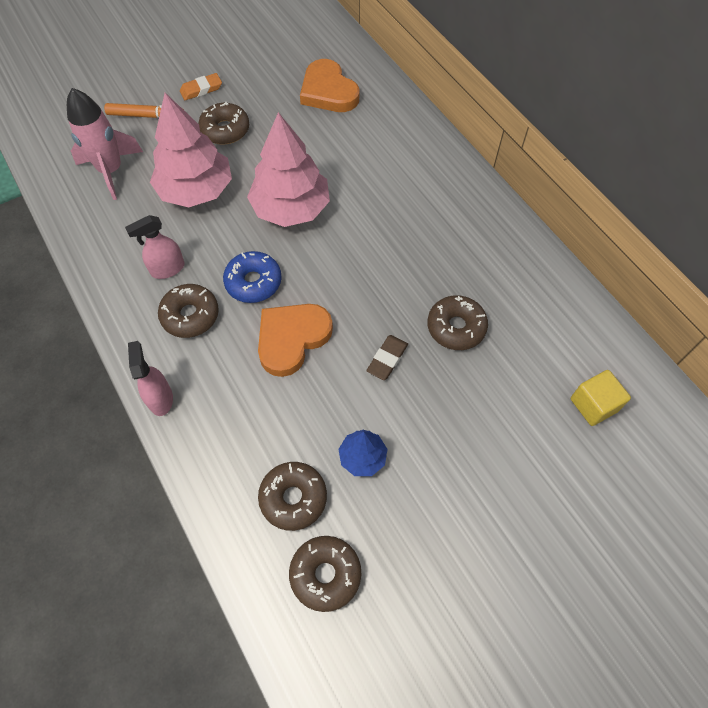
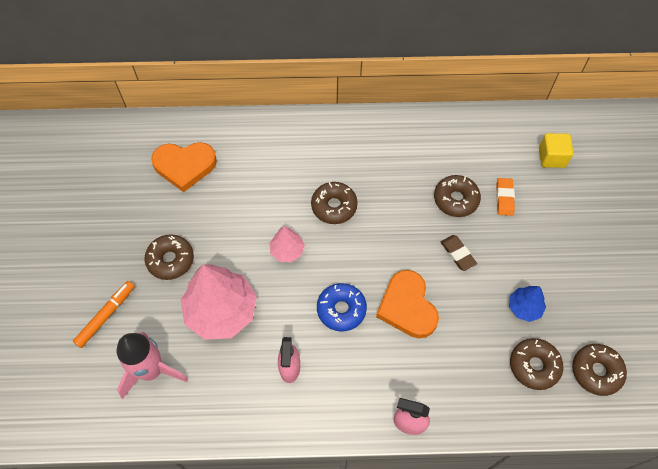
camera: 60 degrees left, 0 degrees up
brown donut [158,284,219,338] -> brown donut moved to [311,182,358,224]
orange eraser [180,73,222,100] -> orange eraser moved to [496,178,515,216]
pink tree [247,112,330,227] -> pink tree [270,226,305,262], size x0.49

